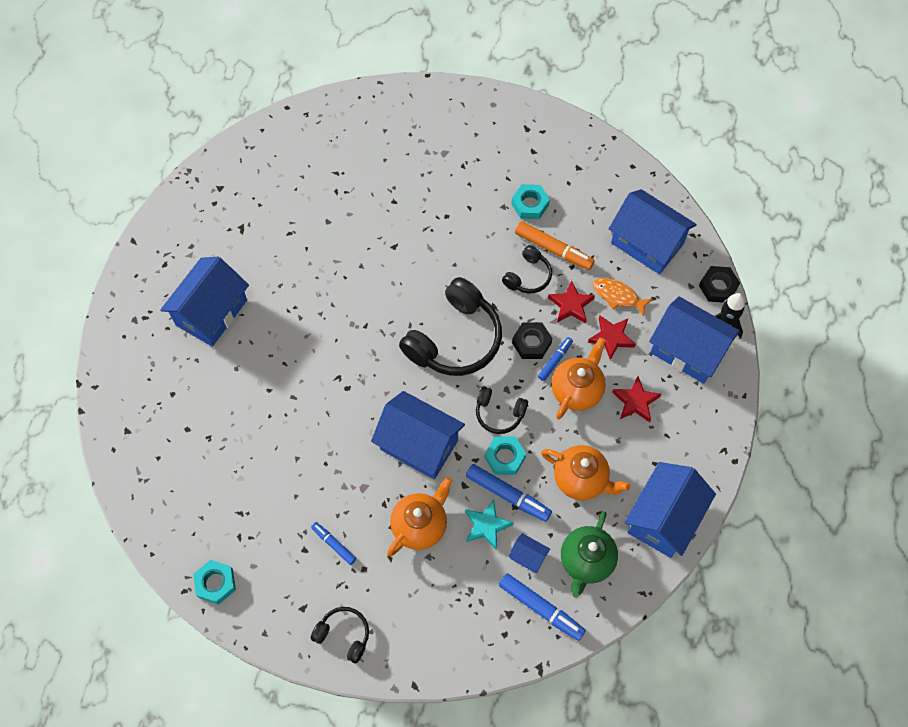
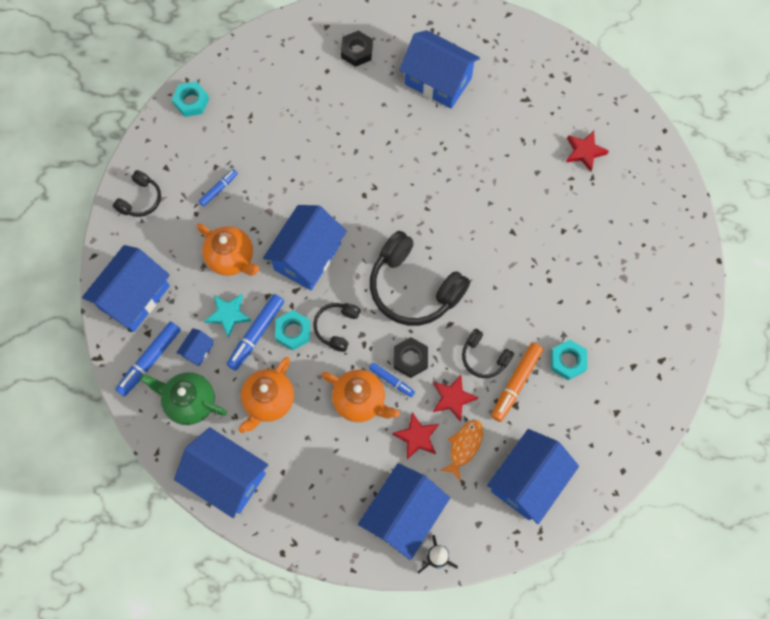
camera: 90 degrees right, 5 degrees up
red star [612,376,661,422] -> red star moved to [566,131,609,172]
black nut [699,266,740,303] -> black nut moved to [341,30,373,67]
none -> blue house [82,245,170,332]

